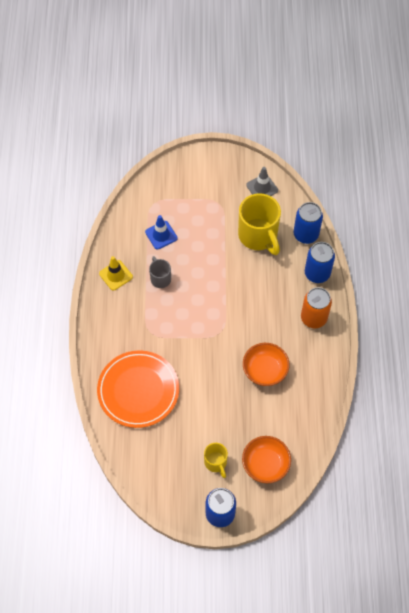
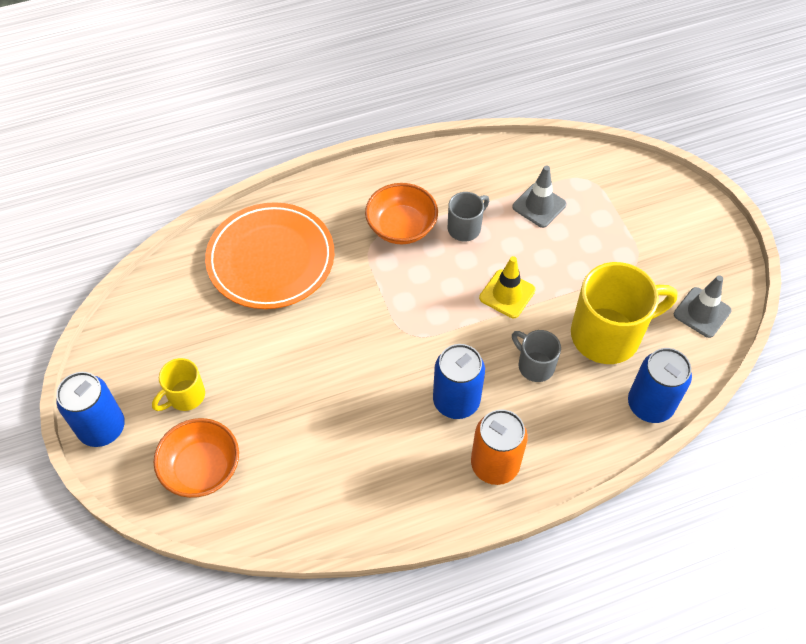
camera: 70 degrees right, 5 degrees down
yellow traffic cone [99,256,133,291] -> yellow traffic cone moved to [479,256,535,318]
blue traffic cone [145,215,177,249] -> grey traffic cone [512,166,566,228]
yellow mug [238,193,281,255] -> yellow mug turned 150 degrees counterclockwise [571,262,677,364]
orange bowl [243,343,290,386] -> orange bowl moved to [365,183,438,244]
blue can [305,242,335,283] -> blue can moved to [433,344,485,419]
none -> grey mug [512,330,561,382]

